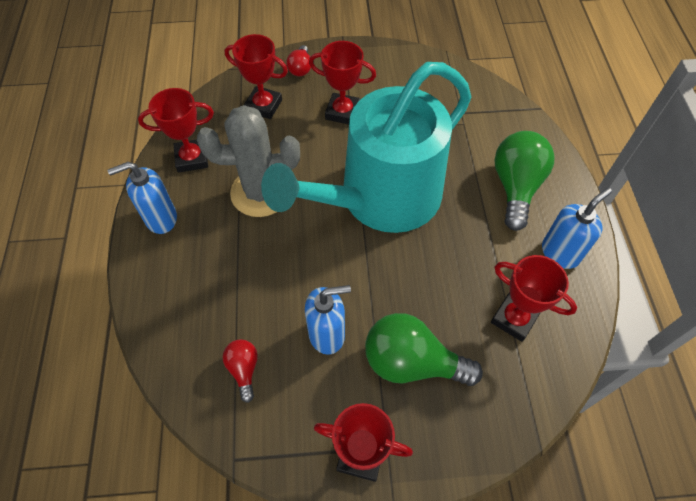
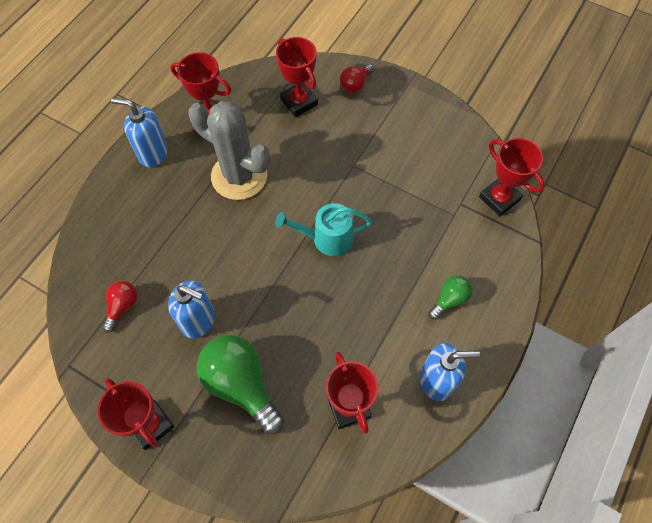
camera: 35 degrees right, 5 degrees up
turquoise watering can [261,62,472,233] -> turquoise watering can [275,203,372,256], size x0.41
red trophy [309,41,376,124] -> red trophy moved to [479,138,545,216]
green light bulb [494,131,555,231] -> green light bulb [428,275,473,320], size x0.51

